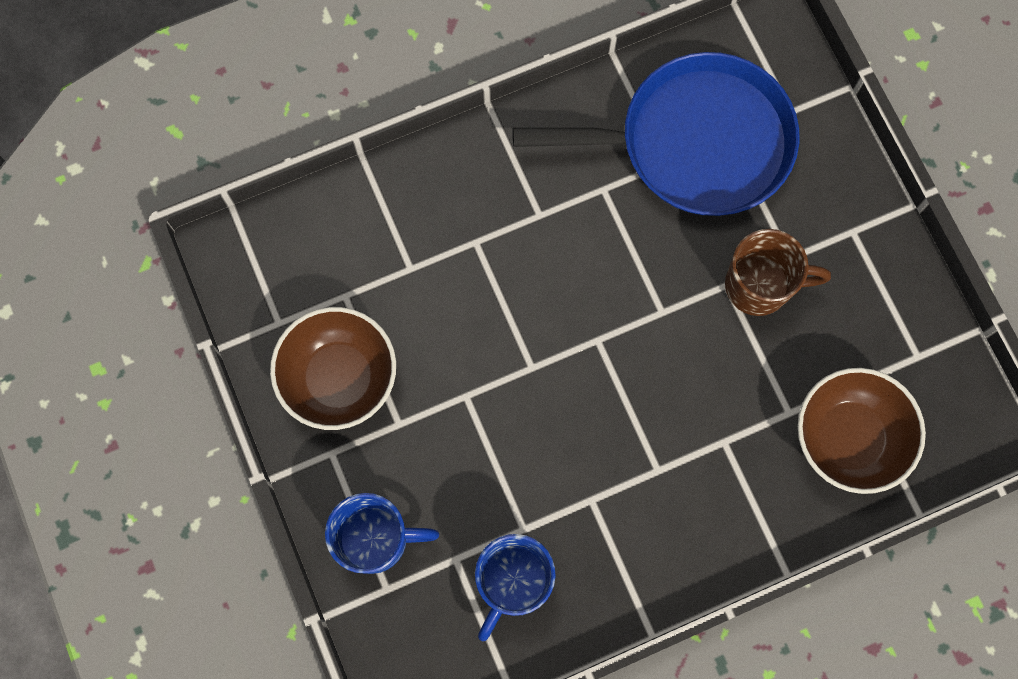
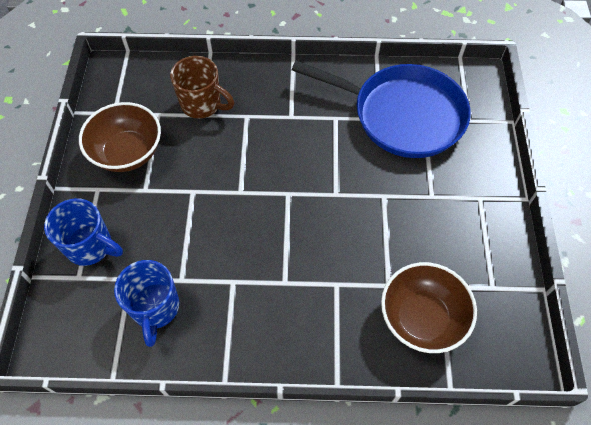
camera: 25 degrees right, 15 degrees down
blue mug [475,534,556,641] -> blue mug turned 60 degrees counterclockwise [114,260,179,347]
brown mug [725,229,831,316] -> brown mug moved to [170,56,234,118]

